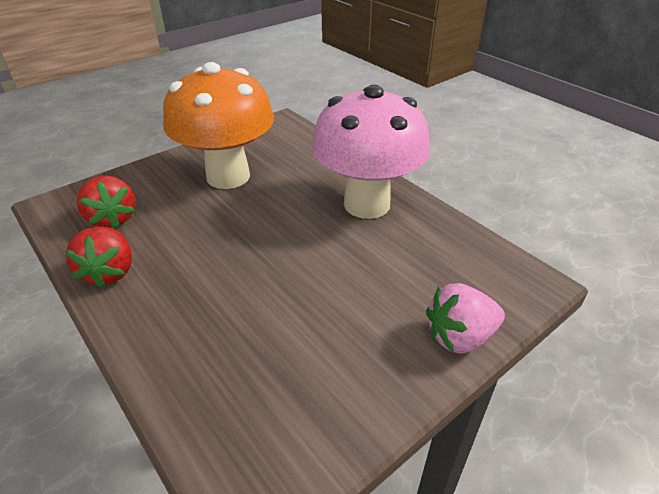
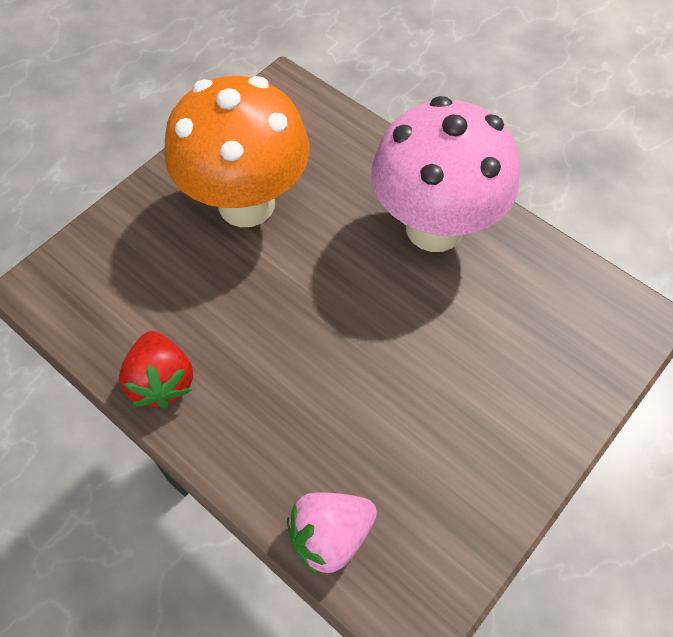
camera: 10 degrees left, 20 degrees up
red strawberry [77,175,136,229] -> none
pink strawberry [426,283,505,354] -> pink strawberry moved to [287,492,377,576]

